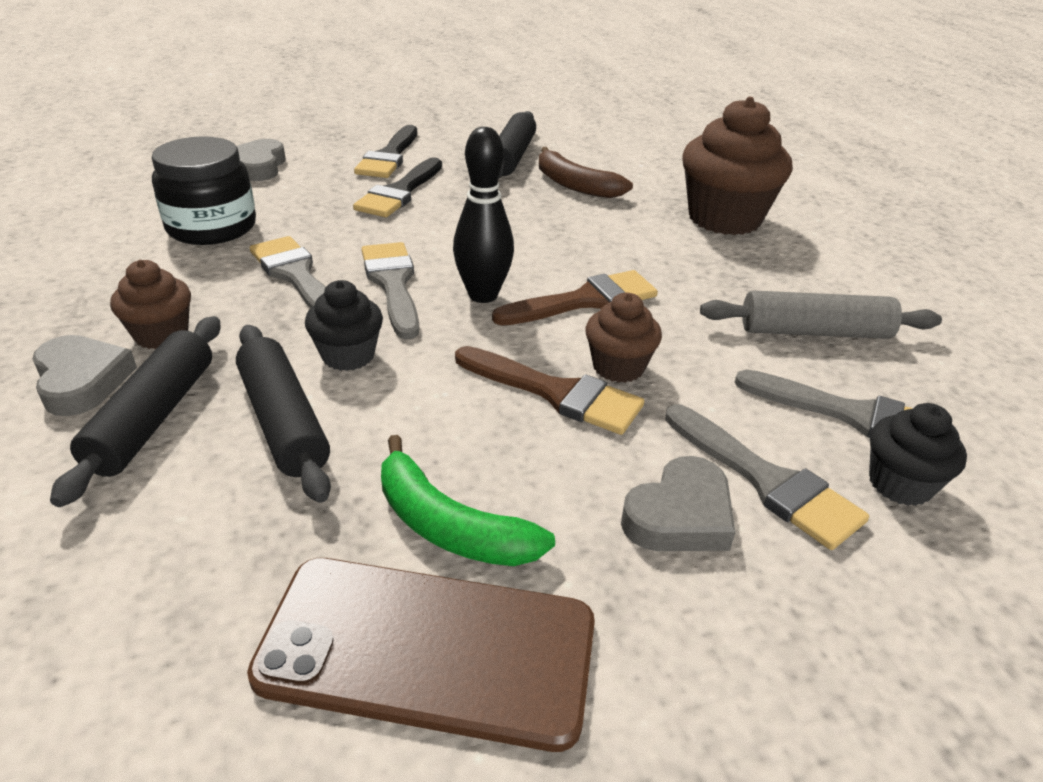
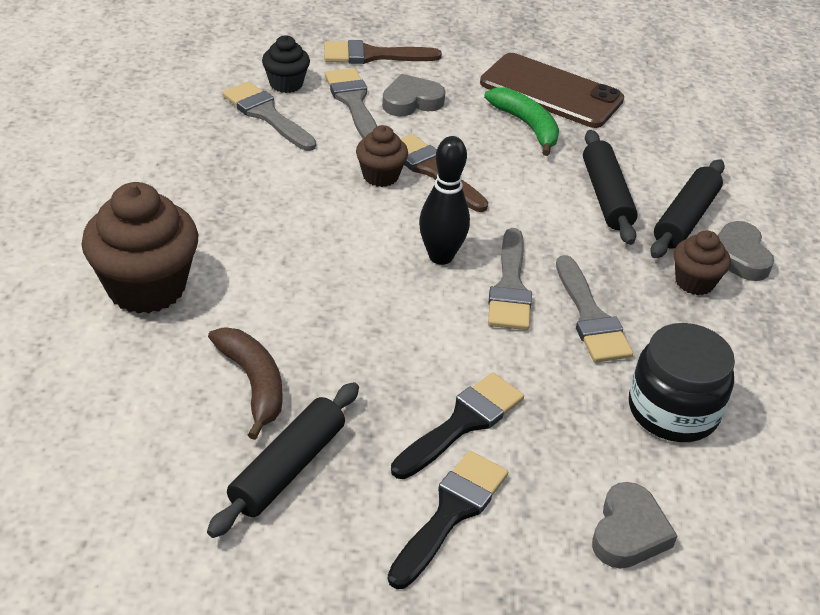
camera: 160 degrees left, 5 degrees up
black cupcake [305,280,383,371] -> none
brown brush [492,270,658,326] -> brown brush moved to [324,40,442,64]
grey rolling pin [700,290,942,339] -> none

